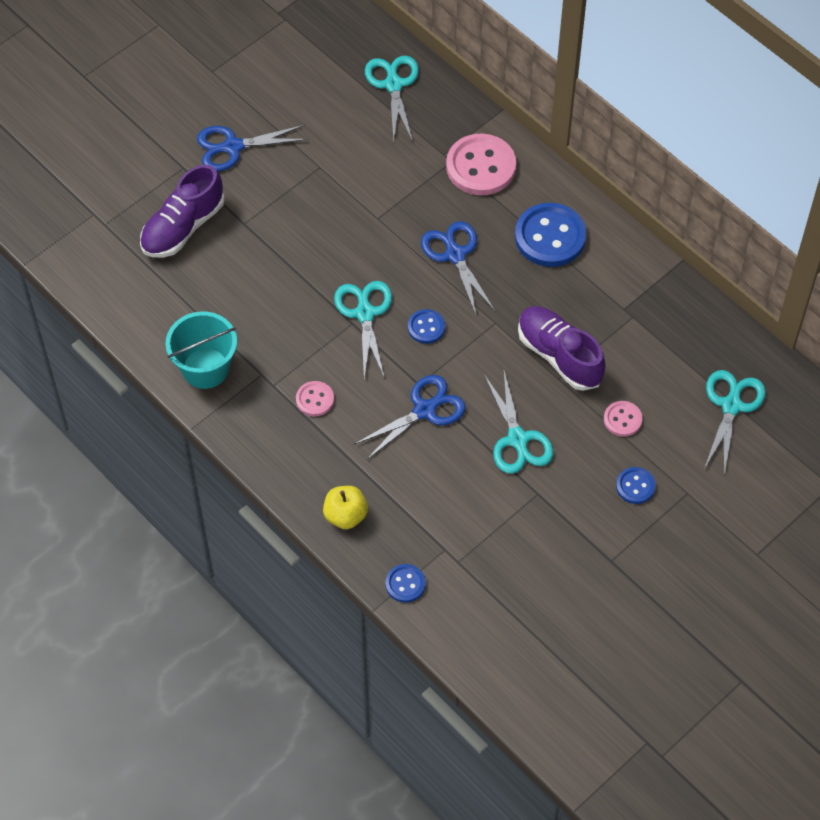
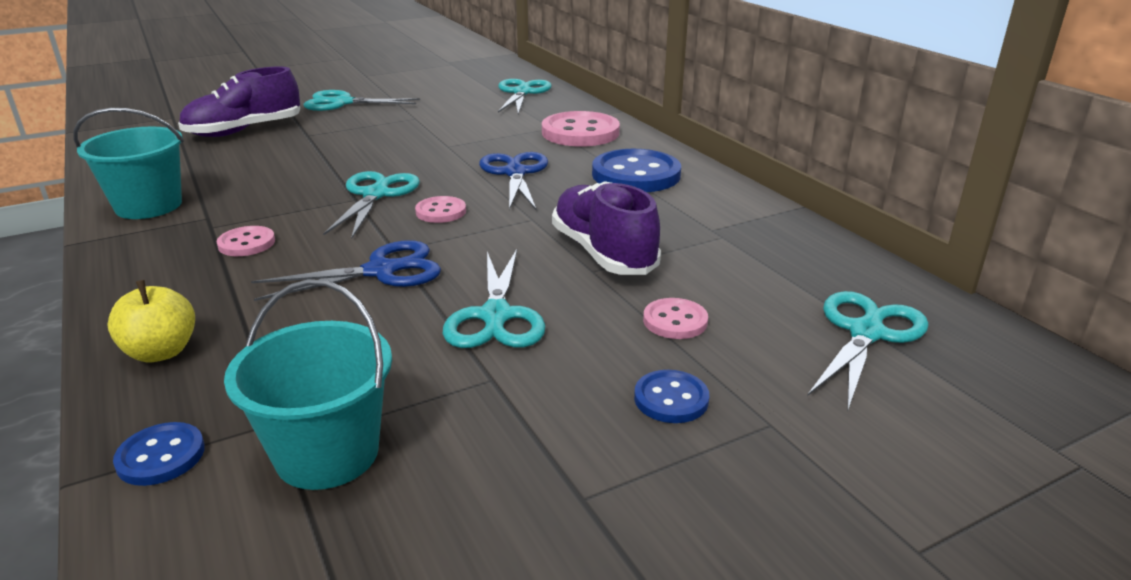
camera: 15 degrees right, 30 degrees down
blue scissors [197,125,308,171] -> turquoise scissors [303,90,420,111]
blue button [408,309,445,344] -> pink button [415,196,466,223]
none -> turquoise bucket [224,279,392,490]

